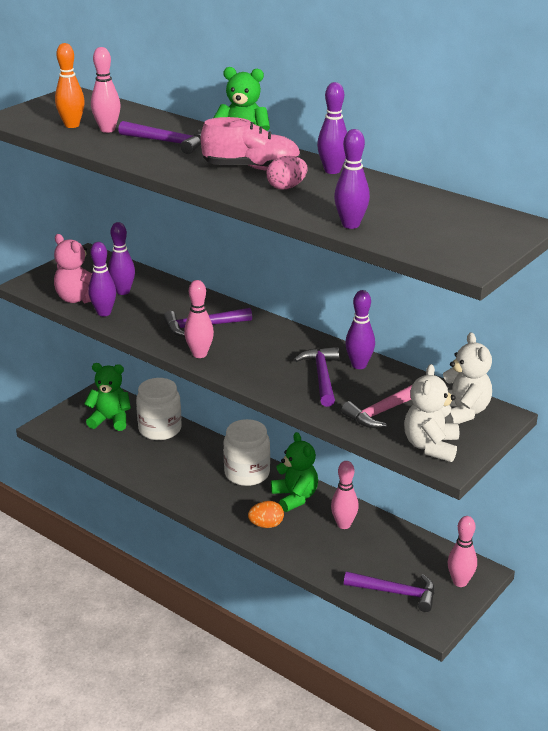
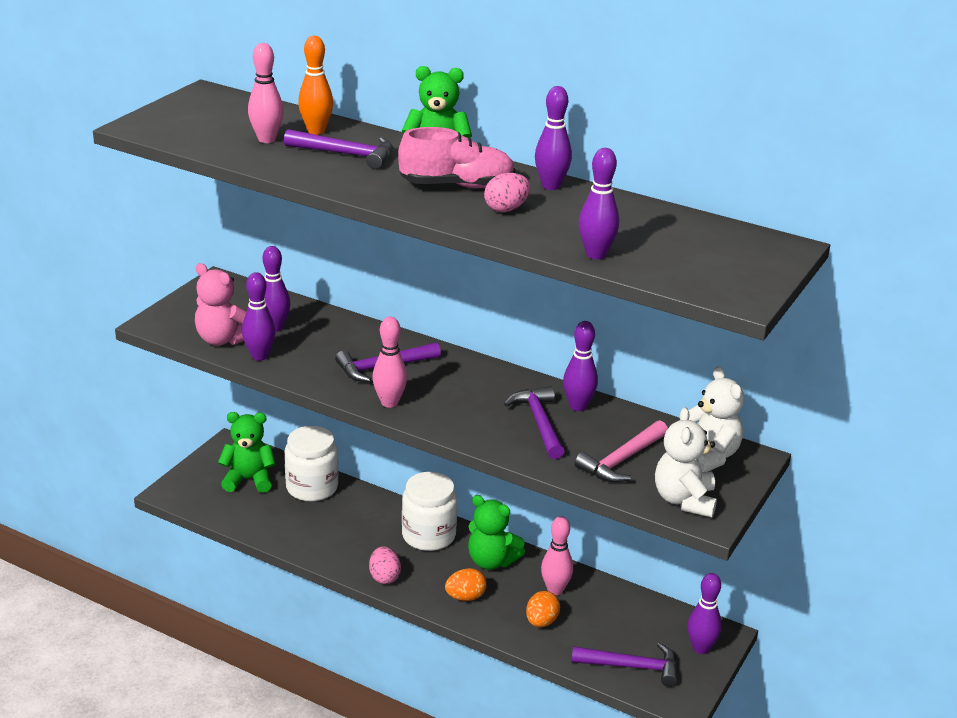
camera: 10 degrees left, 0 degrees up
orange bowling pin [55,43,85,128] -> orange bowling pin moved to [298,36,333,135]
green teddy bear [271,432,318,512] -> green teddy bear turned 150 degrees clockwise [468,495,525,570]
pink bowling pin [448,516,477,587] -> purple bowling pin [687,573,722,654]
none -> pink egg [369,546,401,584]
none -> orange egg [526,591,560,627]

